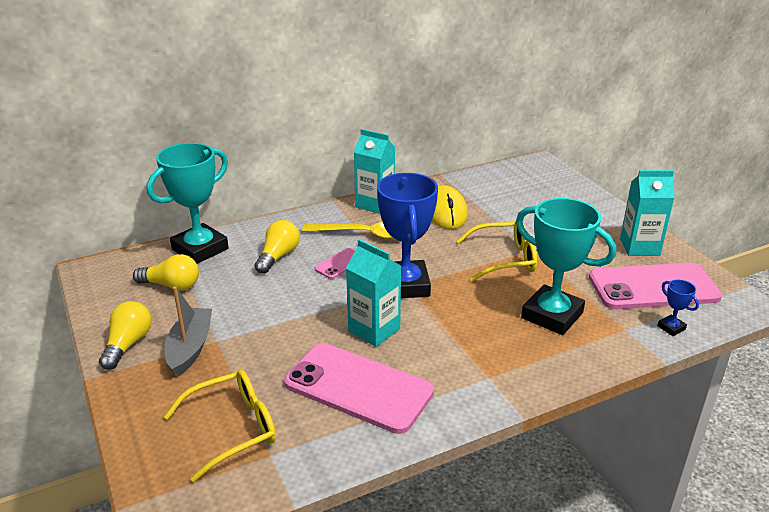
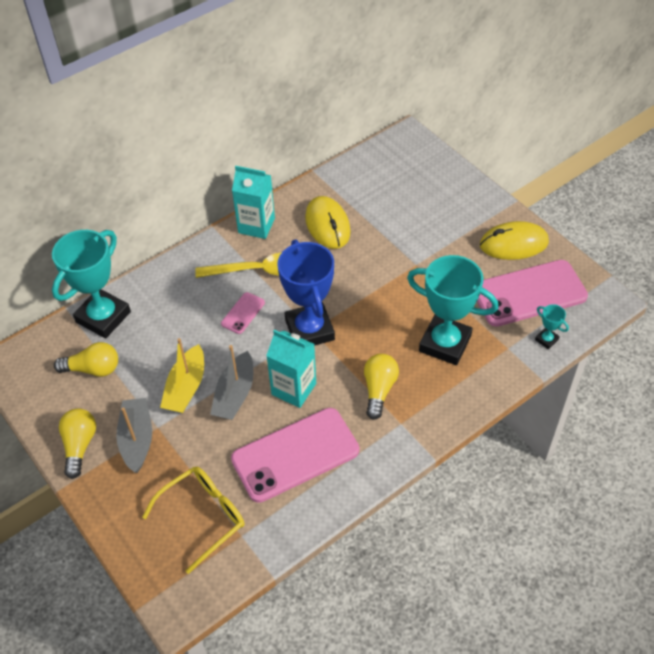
camera: 10 degrees left, 20 degrees up
yellow light bulb [255,220,300,274] -> yellow light bulb moved to [364,354,399,420]
pink phone [284,343,434,434] -> pink phone turned 45 degrees counterclockwise [231,408,359,503]
yellow glasses [457,221,537,282] -> none
turquoise carton [620,170,675,256] -> yellow mouse [480,221,549,260]
blue trophy [657,280,699,336] -> turquoise trophy [535,304,569,349]
none -> yellow boat [160,338,204,413]
none -> grey boat [210,345,253,420]

